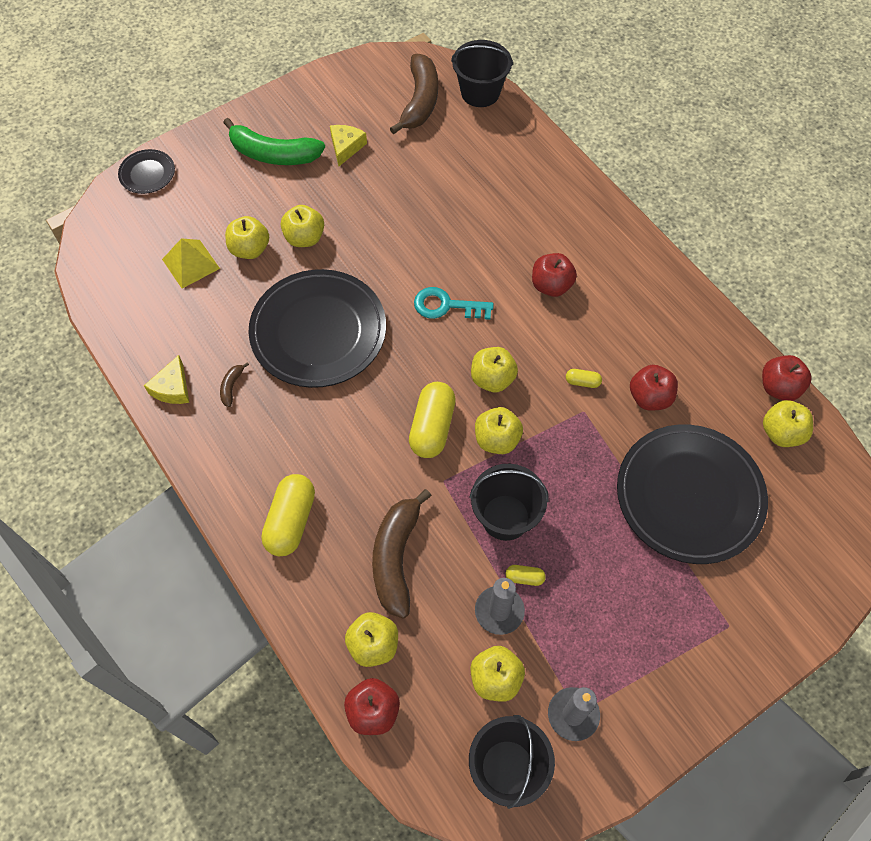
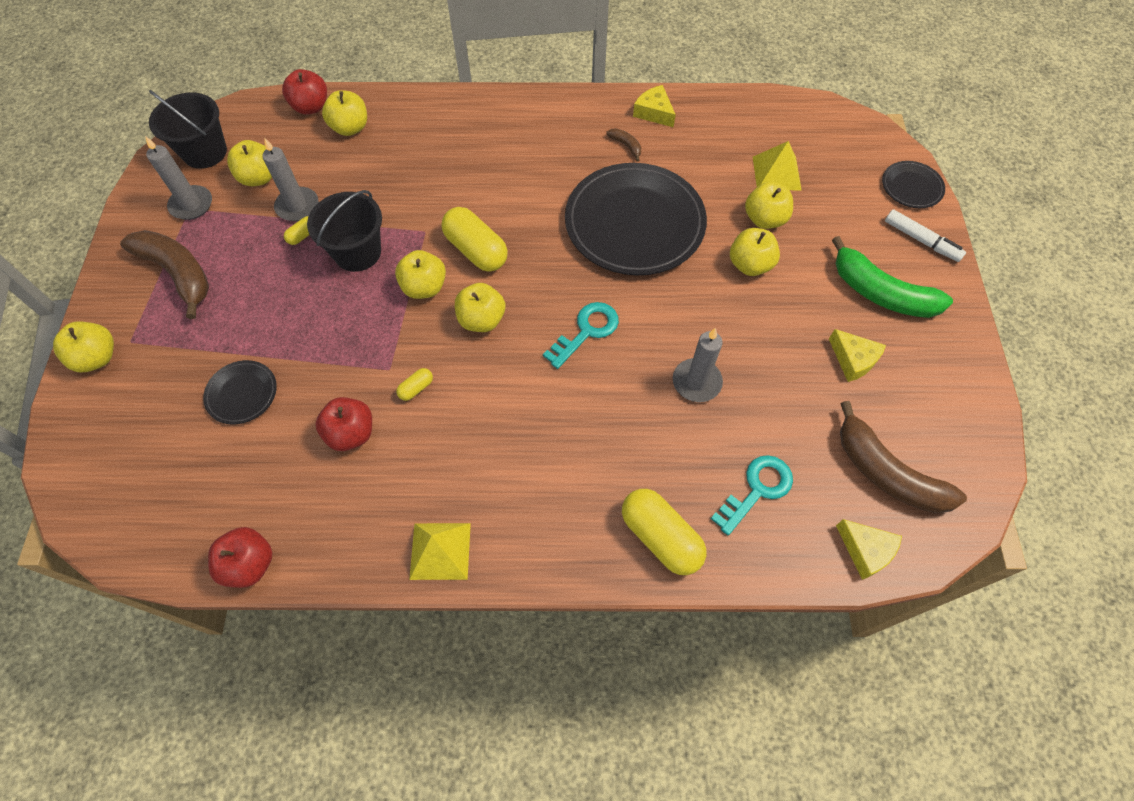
camera: 125 degrees right, 0 degrees up
green banana [223,118,325,165] -> green banana turned 105 degrees counterclockwise [832,236,953,318]
yellow capsule [261,474,315,556] -> yellow capsule moved to [622,489,706,575]
brown banana [372,489,432,619] -> brown banana moved to [120,230,209,319]
black bucket [451,40,513,107] -> yellow cheese [836,519,902,580]
red apple [532,253,577,297] -> none
black plate [617,424,768,564] -> black plate [203,360,277,424], size x0.45
yellow apple [763,400,813,447] -> yellow apple moved to [53,322,114,372]
none -> yellow pyramid [409,523,471,580]
none -> grey candle [673,328,723,402]
none -> turquoise key [711,455,793,535]
none -> white marker [885,210,966,262]

